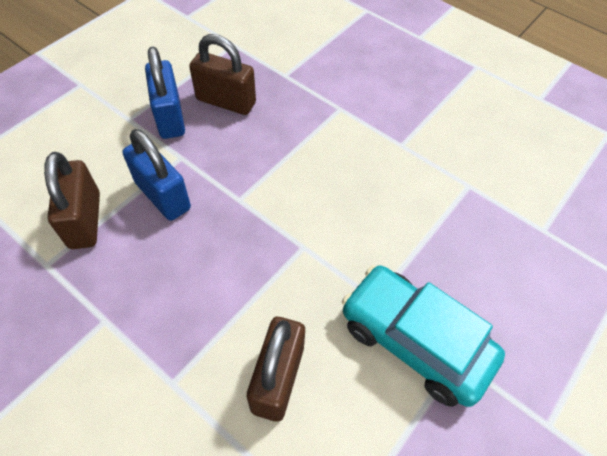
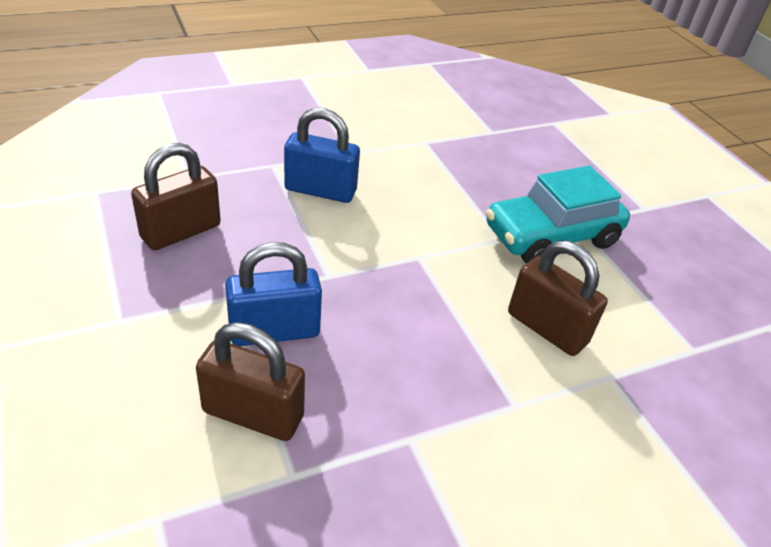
camera: 65 degrees left, 15 degrees down
blue padlock [145,47,185,139] -> blue padlock moved to [284,108,360,203]

